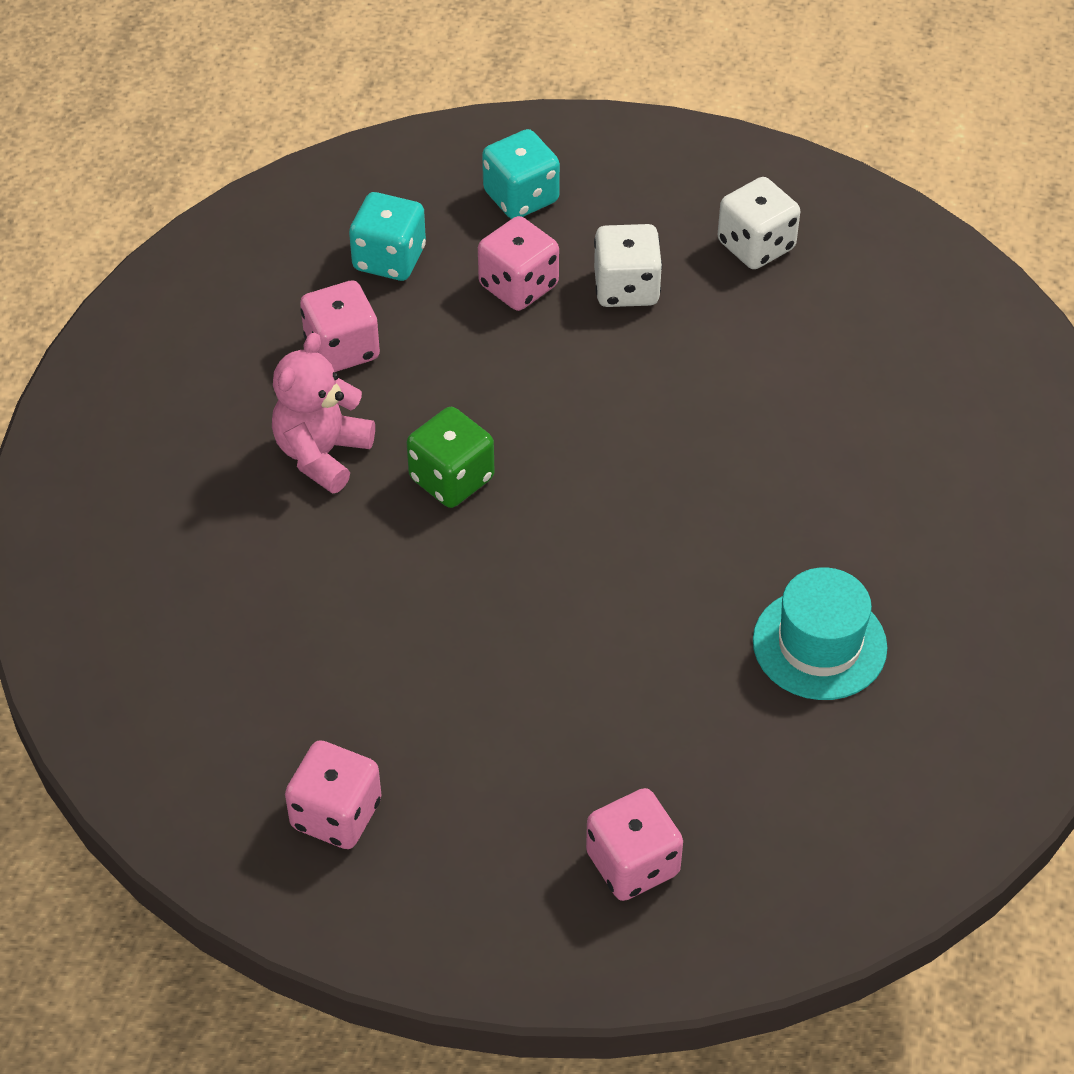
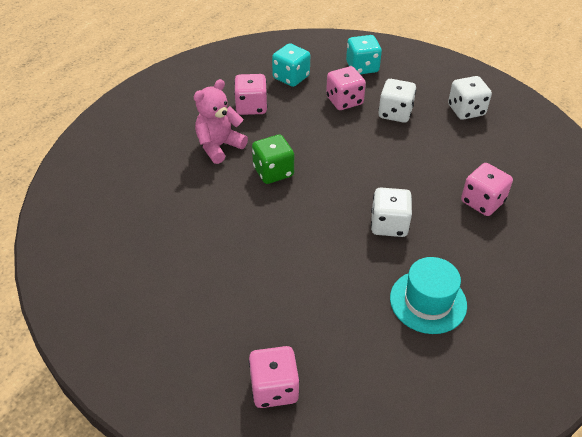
camera: 20 degrees right, 5 degrees down
pink dice [285,740,381,849] -> pink dice moved to [461,163,513,216]
none -> white dice [371,187,412,237]

